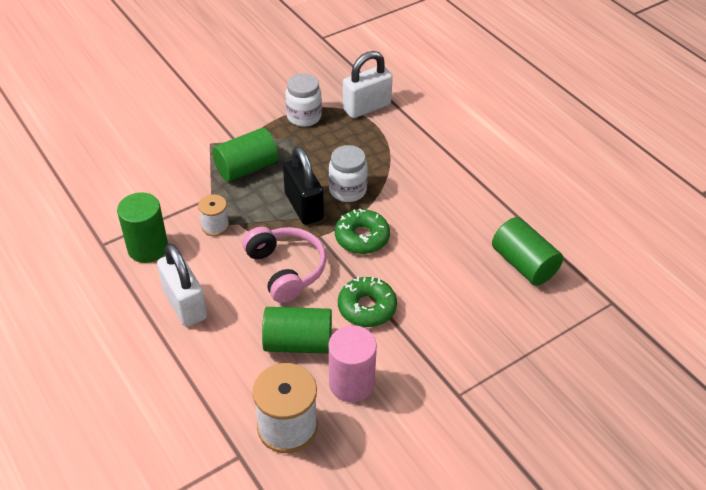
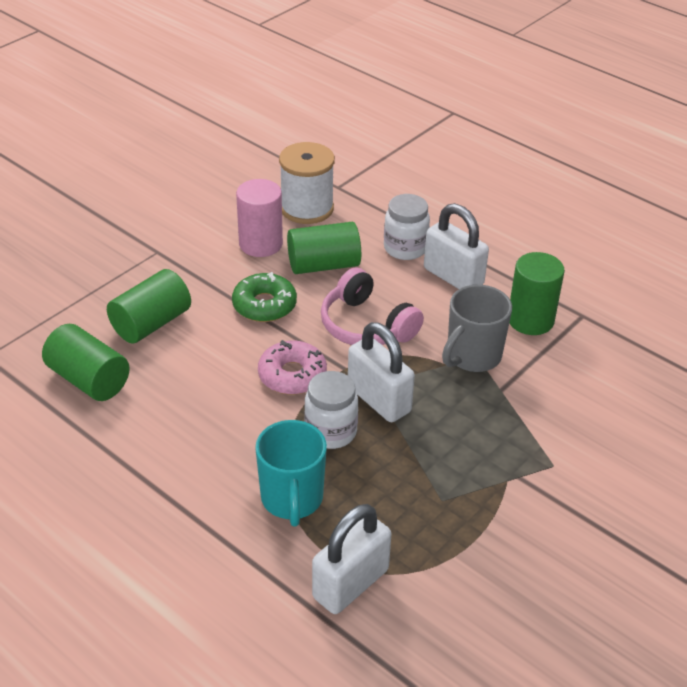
camera: 165 degrees right, 5 degrees down
white spool [198,194,229,236] -> grey mug [442,285,512,372]
green cylinder [212,128,278,182] -> green cylinder moved to [107,269,191,344]
black padlock [283,146,324,225] -> white padlock [348,322,415,422]
white jar [285,73,322,127] -> white jar moved to [384,194,430,260]
green donut [335,209,390,254] -> pink donut [258,340,327,395]
none -> turquoise mug [255,420,327,527]

